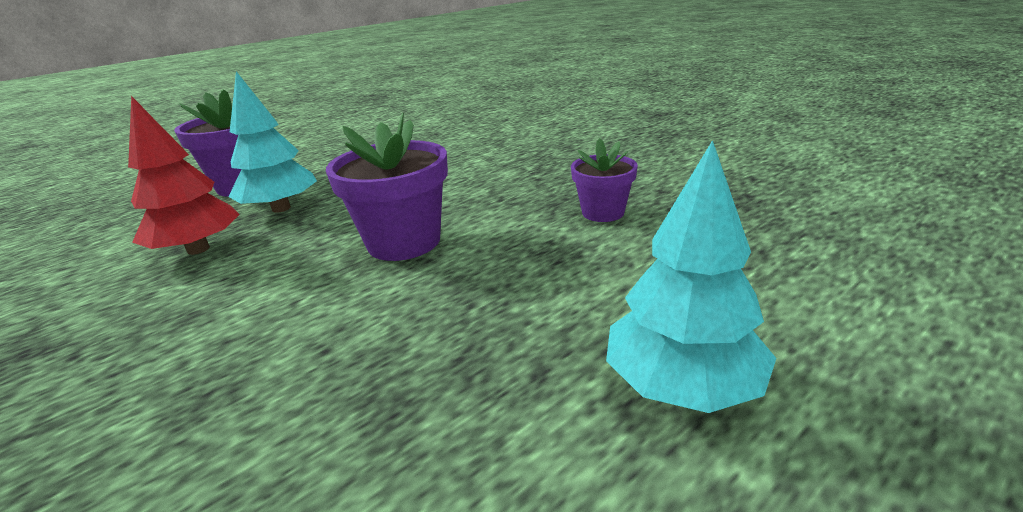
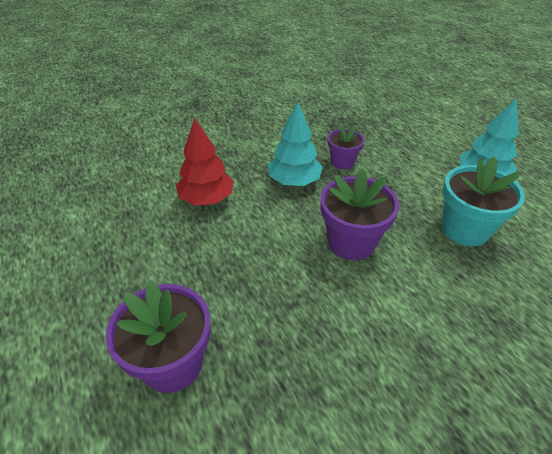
camera: 80 degrees left, 15 degrees up
red tree [128,96,240,255] -> red tree moved to [176,118,234,206]
turquoise tree [228,71,317,213] -> turquoise tree moved to [268,102,323,186]
none -> turquoise flower pot [442,156,525,246]

